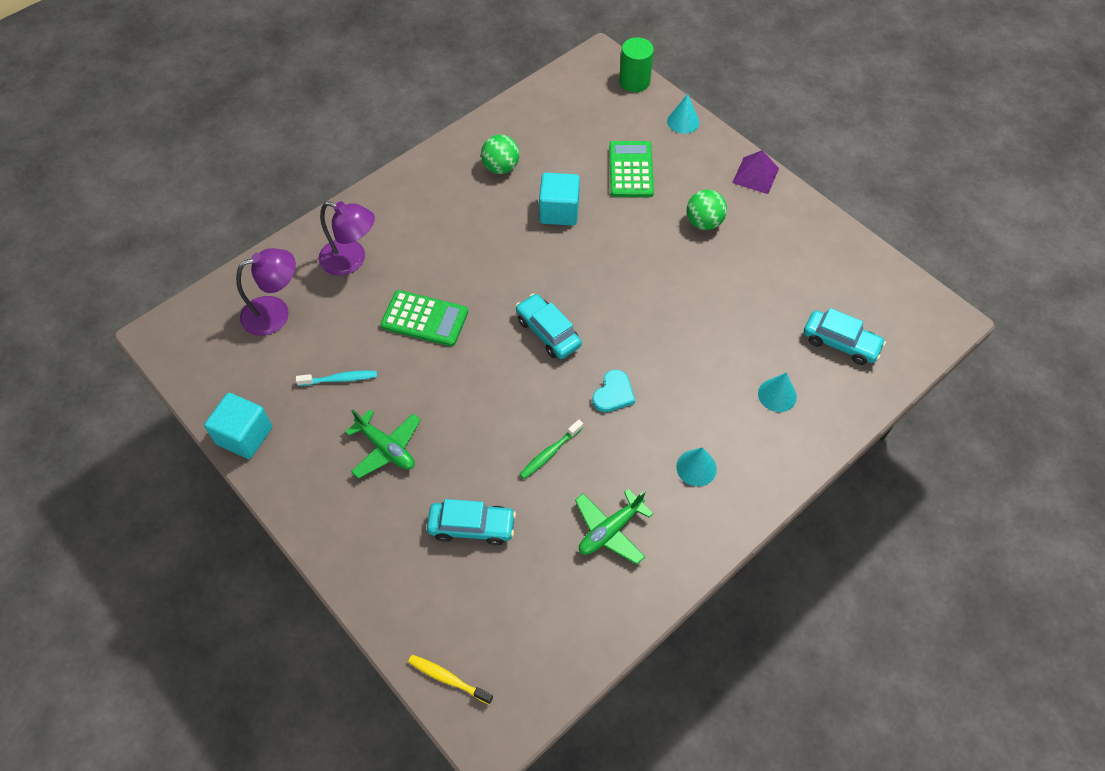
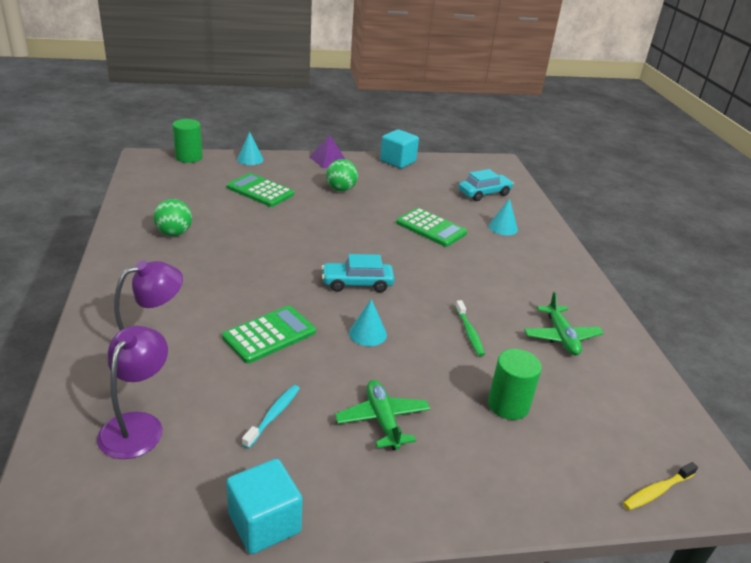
camera: 60 degrees left, 25 degrees down
green plane [345,409,421,479] -> green plane turned 90 degrees counterclockwise [335,380,430,450]
turquoise car [427,499,516,546] -> green cylinder [488,349,542,420]
turquoise cube [539,173,580,226] -> turquoise cube moved to [380,129,419,169]
turquoise heart [592,370,635,412] -> none
turquoise cone [676,447,717,486] -> turquoise cone moved to [349,299,387,346]
none -> green calculator [396,208,467,247]

